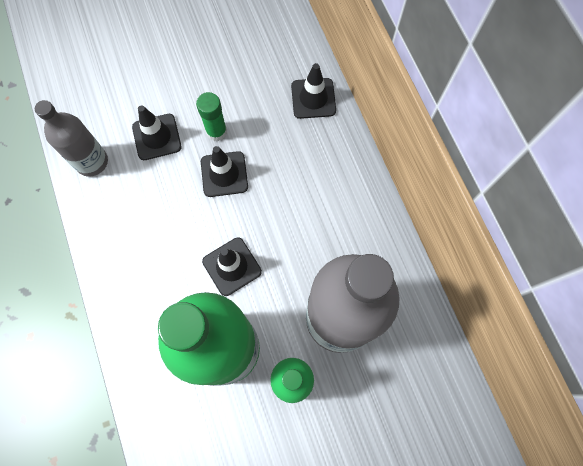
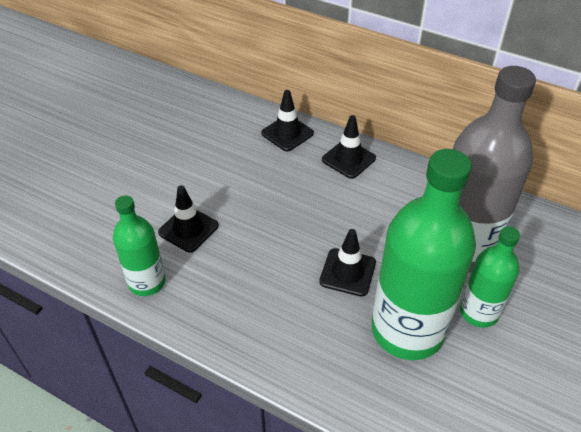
camera: 40 degrees left, 25 degrees down
grey bottle [35,100,108,177] -> green bottle [113,195,166,296]
green glue stick [196,92,227,141] -> none
black traffic cone [201,146,248,197] -> black traffic cone moved to [322,115,376,179]

